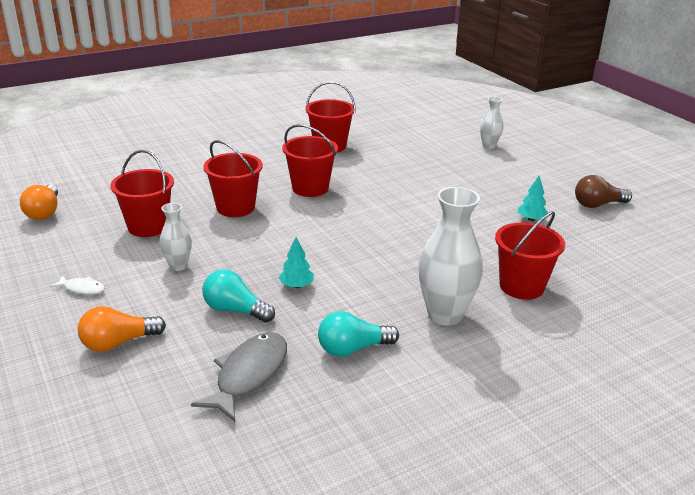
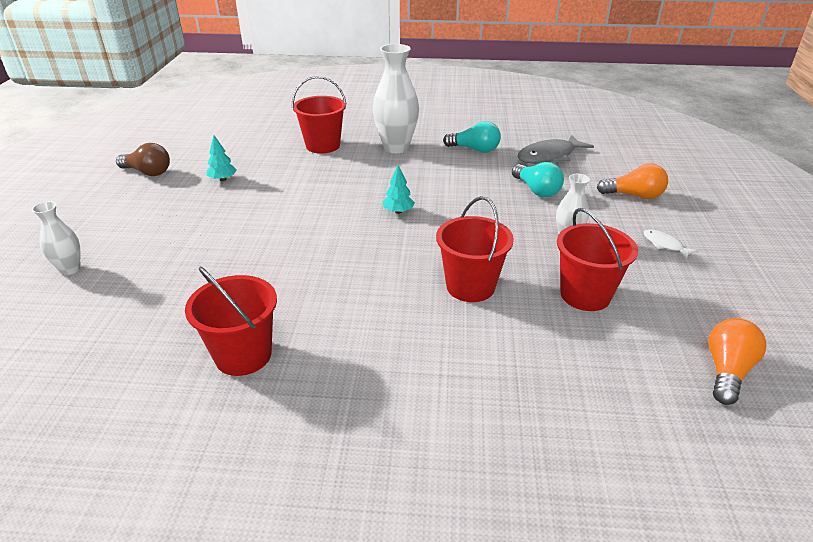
camera: 145 degrees left, 5 degrees up
turquoise tree [279,237,314,288] -> turquoise tree moved to [383,165,415,214]
red bucket [282,124,338,197] -> none

